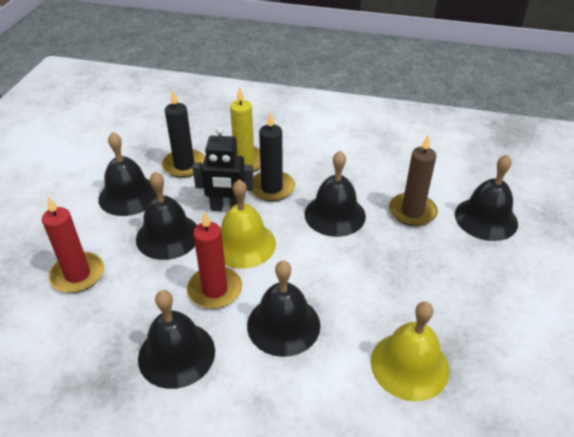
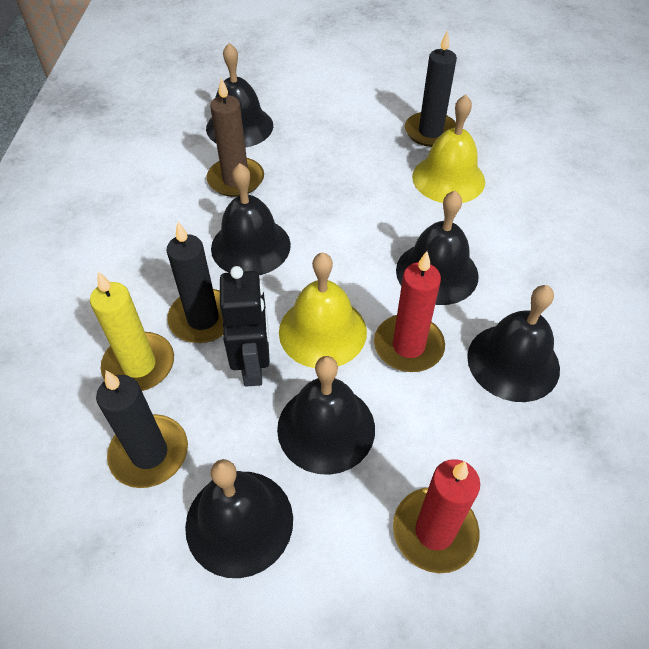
camera: 100 degrees left, 10 degrees up
none -> black candle [405,30,457,147]

